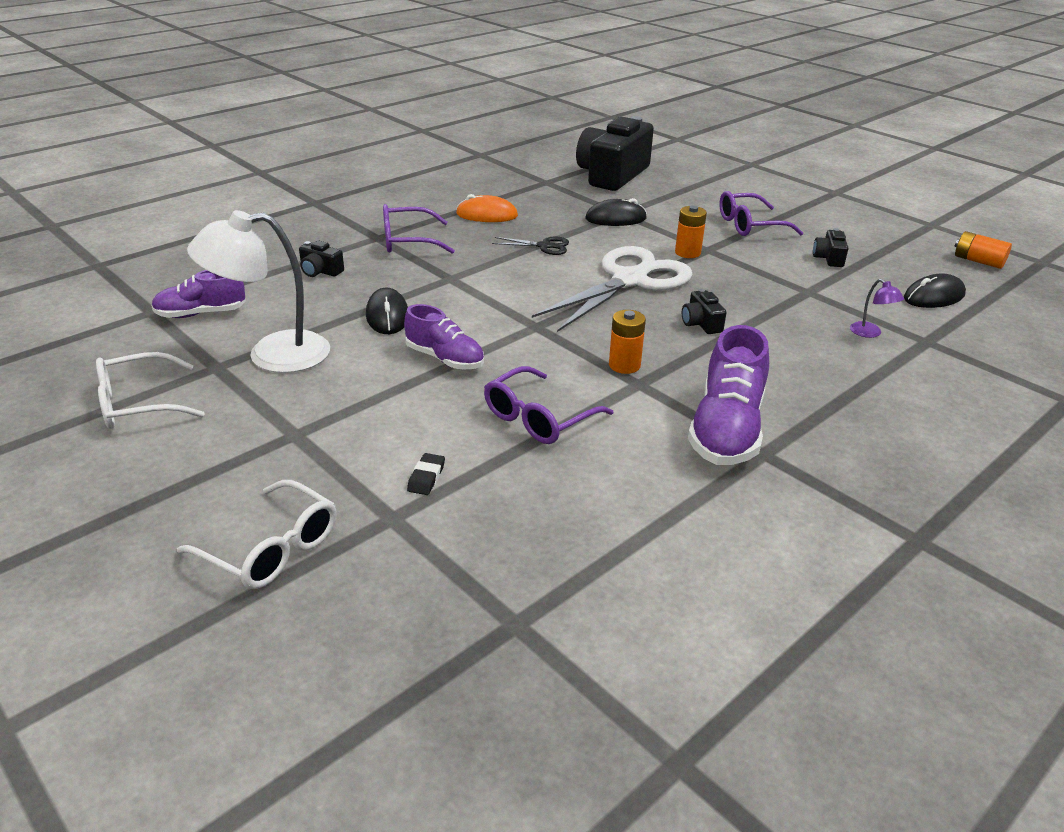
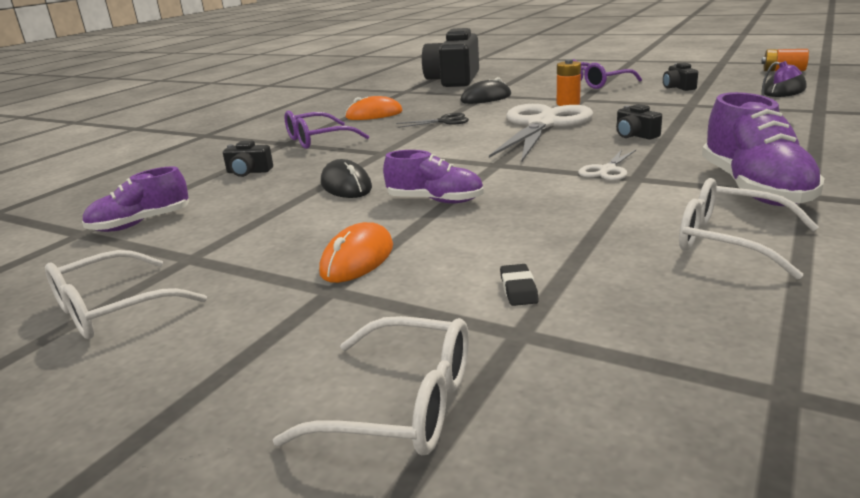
camera: 15 degrees left, 10 degrees down
white lamp [187,210,330,373] -> none
purple glasses [484,366,613,444] -> none
orange battery [609,310,646,374] -> white scissors [578,150,636,181]
none -> orange mouse [319,222,393,283]
none -> white glasses [679,178,819,280]

